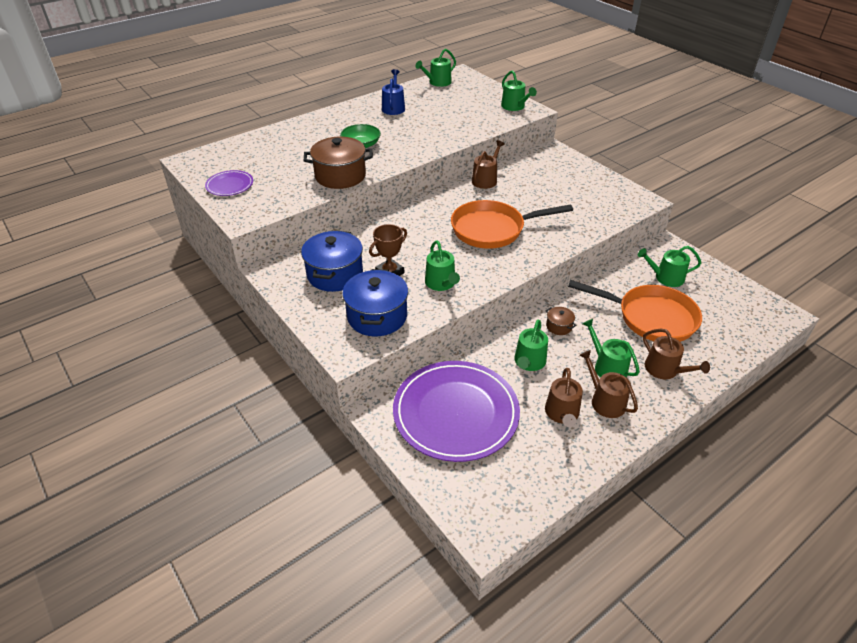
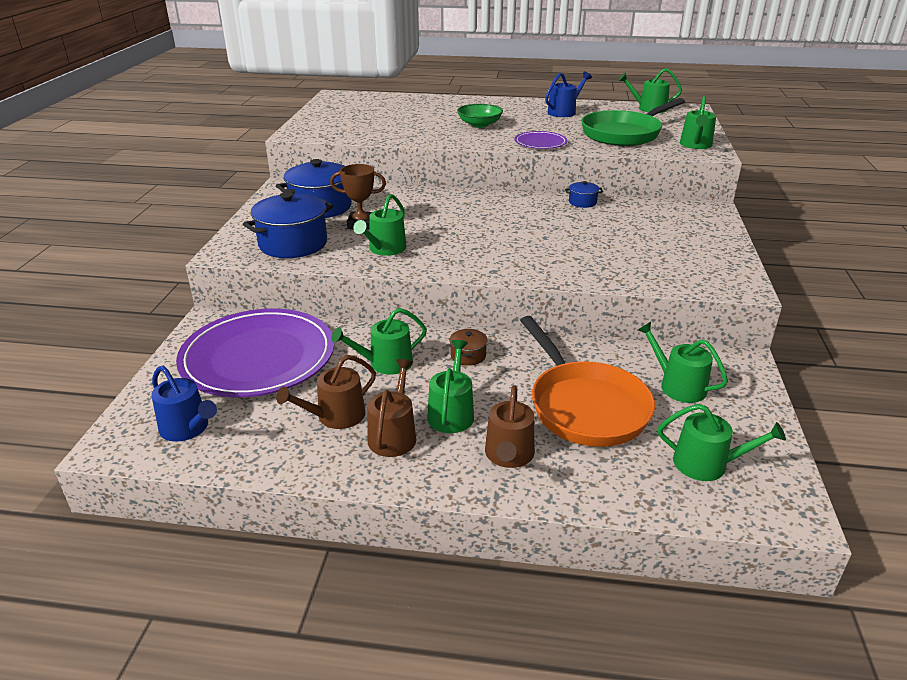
camera: 45 degrees right, 10 degrees down
purple plate [205,170,253,196] -> purple plate moved to [515,131,568,149]
brown pot [304,137,373,189] -> none
orange pan [451,200,573,249] -> none
brown watering can [472,140,505,189] -> blue pot [565,181,603,208]
none -> blue watering can [151,365,217,442]
none -> green pan [581,98,685,146]
none -> green watering can [658,404,786,481]

